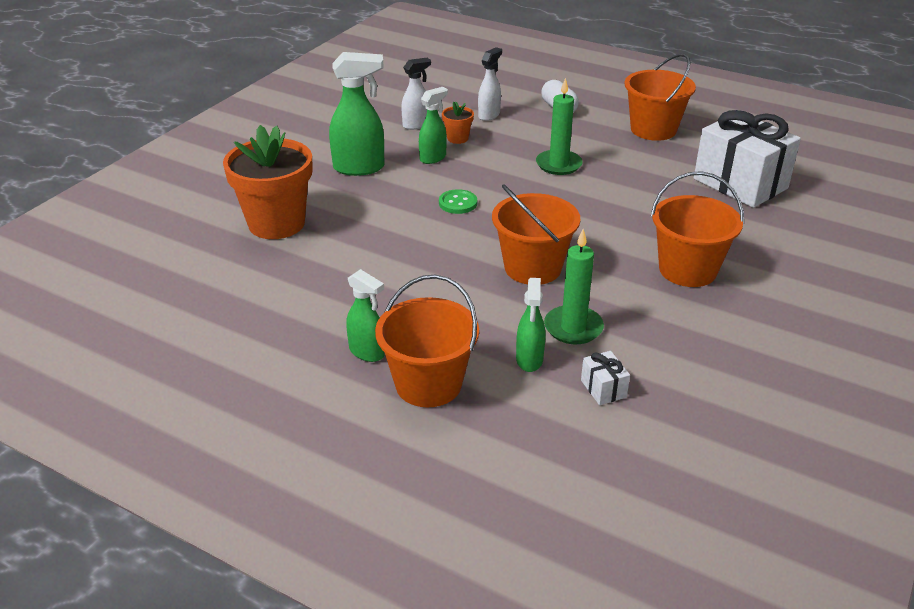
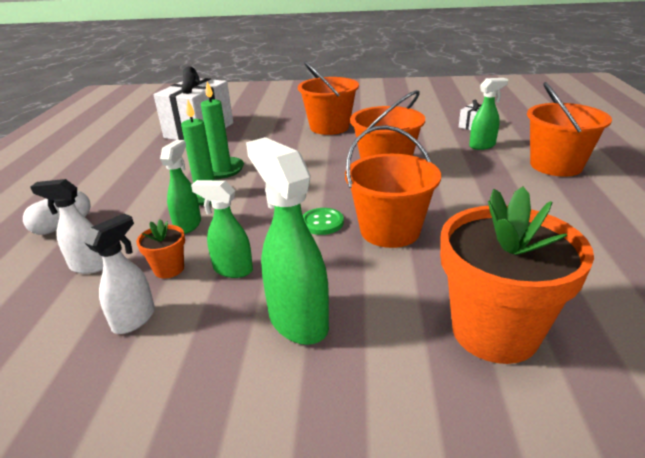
camera: 115 degrees left, 5 degrees down
green spray bottle [346,269,385,362] -> green spray bottle moved to [160,140,201,234]
white spray bottle [401,58,431,130] -> white spray bottle turned 90 degrees clockwise [84,213,155,334]
green candle [544,229,604,344] -> green candle moved to [201,82,244,179]
orange bucket [624,53,696,141] -> orange bucket moved to [345,125,441,248]

